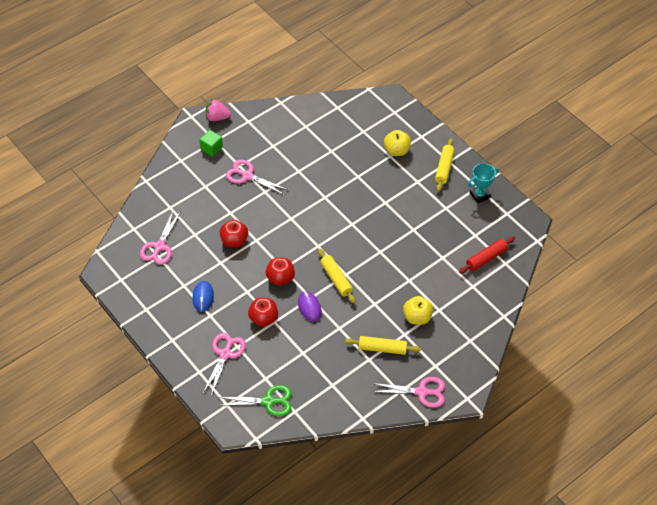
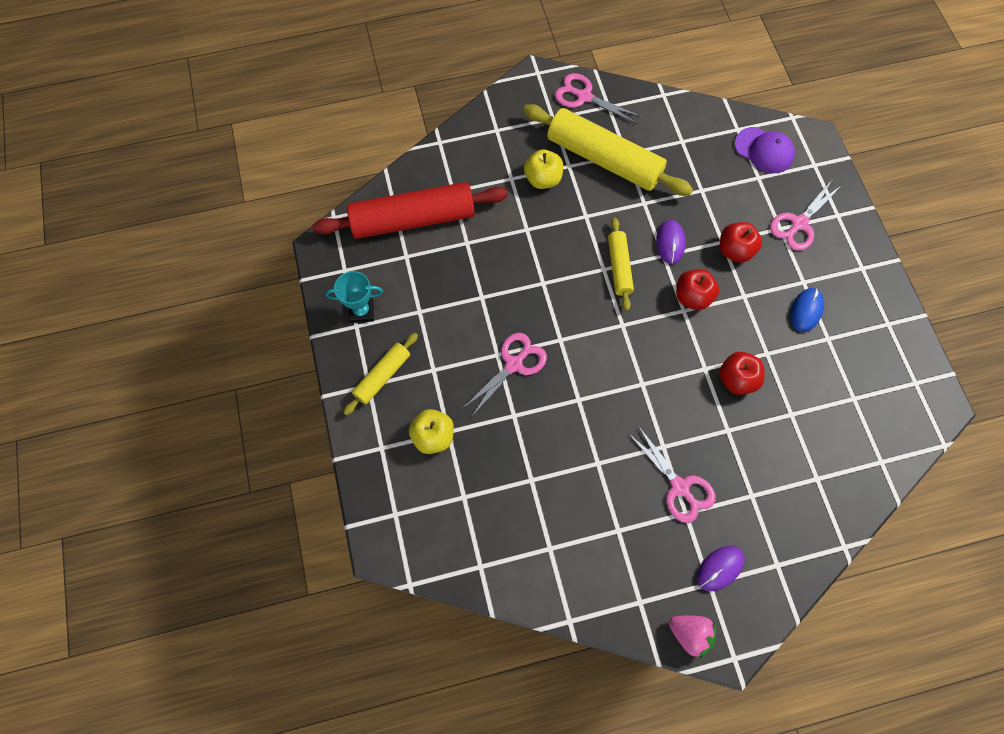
camera: 155 degrees left, 15 degrees up
pink scissors [140,211,181,264] -> pink scissors moved to [462,333,547,417]
green cube [200,130,223,157] -> purple mouse [697,546,745,591]
green scissors [217,385,292,416] -> purple cap [734,127,795,173]
yellow rolling pin [345,336,421,355] -> yellow rolling pin [523,104,693,196], size x1.94
red rolling pin [459,236,515,274] -> red rolling pin [312,182,508,239], size x1.94

